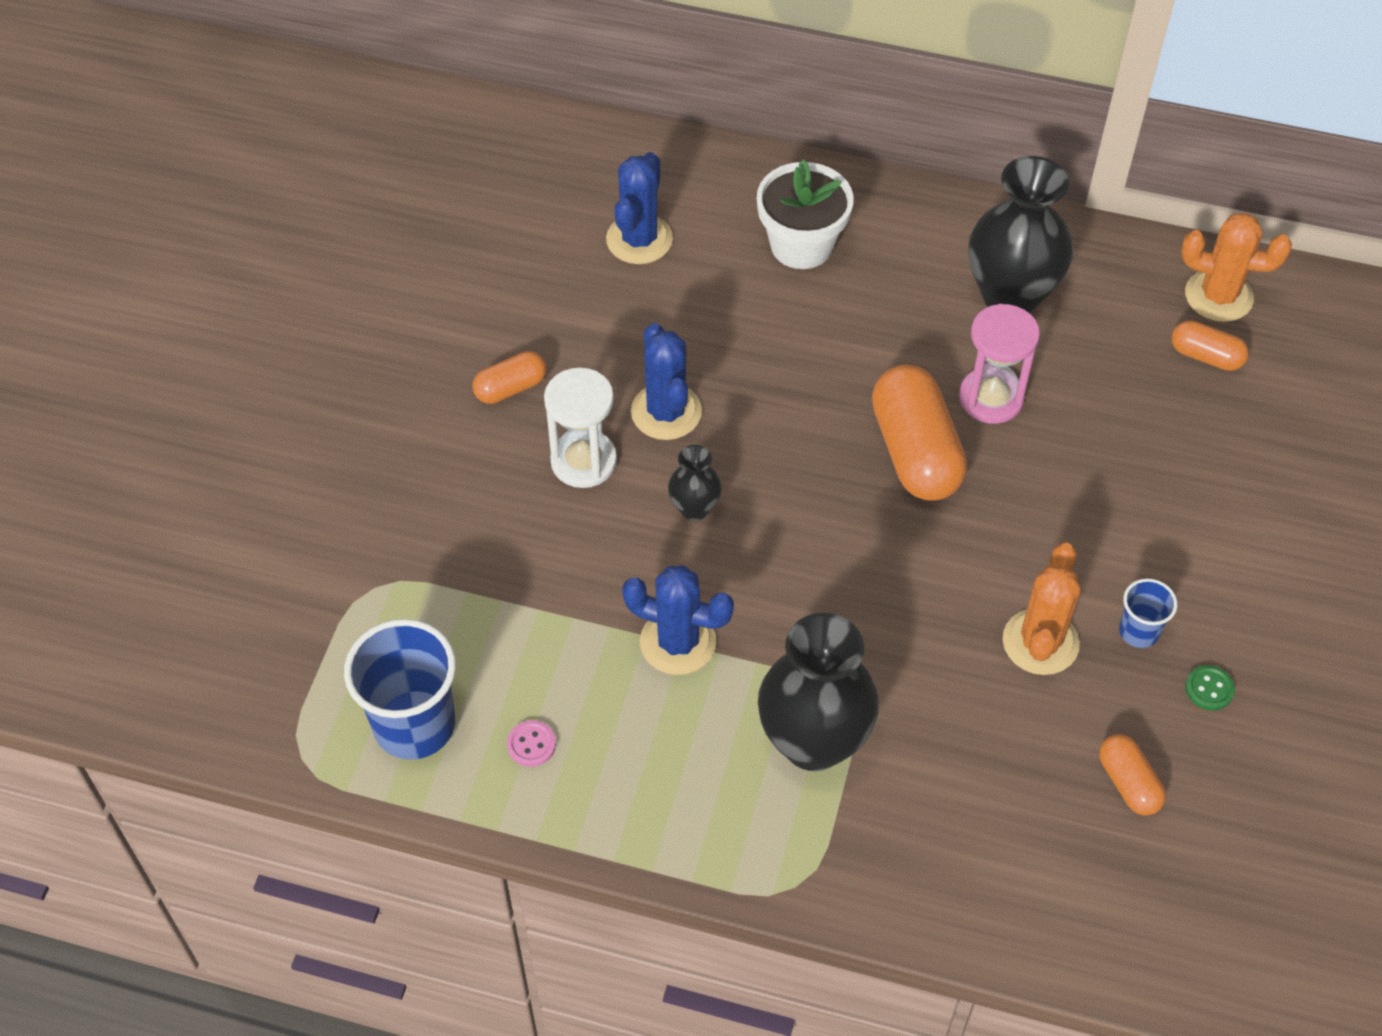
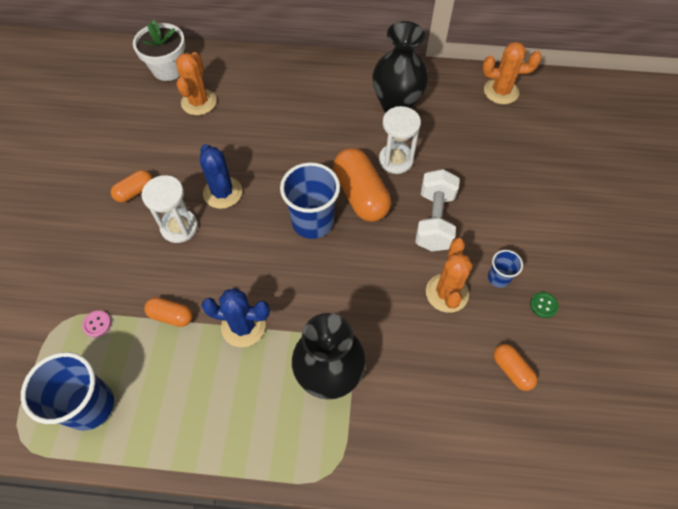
camera: 10 degrees left, 5 degrees up
pink button [507,720,556,767] -> pink button moved to [82,310,111,337]
blue cactus [606,152,673,264] -> orange cactus [176,52,217,115]
black vase [668,445,722,521] -> none
white flower pot [757,160,854,269] -> white flower pot moved to [133,20,185,81]
pink hourglass [959,304,1040,424] -> white hourglass [379,106,421,174]
orange capsule [1172,321,1249,371] -> orange capsule moved to [144,297,193,327]
none -> blue cup [280,162,340,239]
none -> white dumbbell [415,169,460,251]

